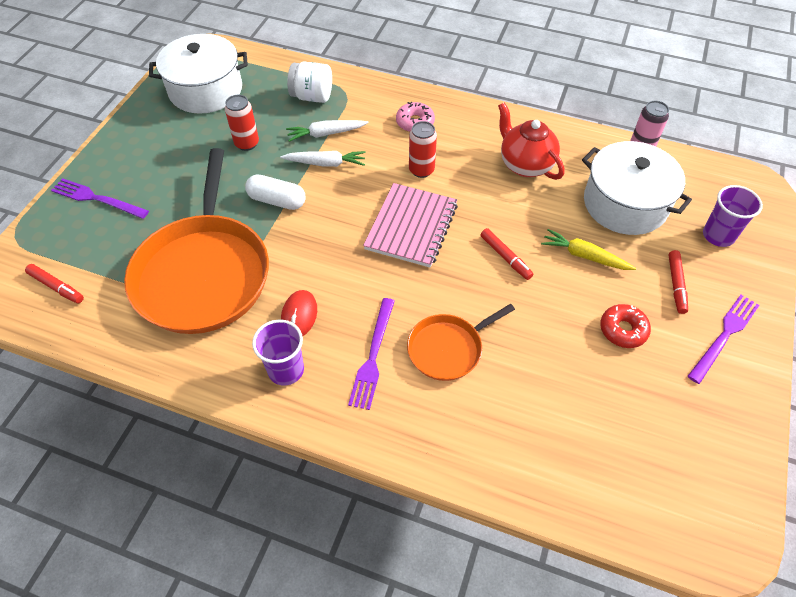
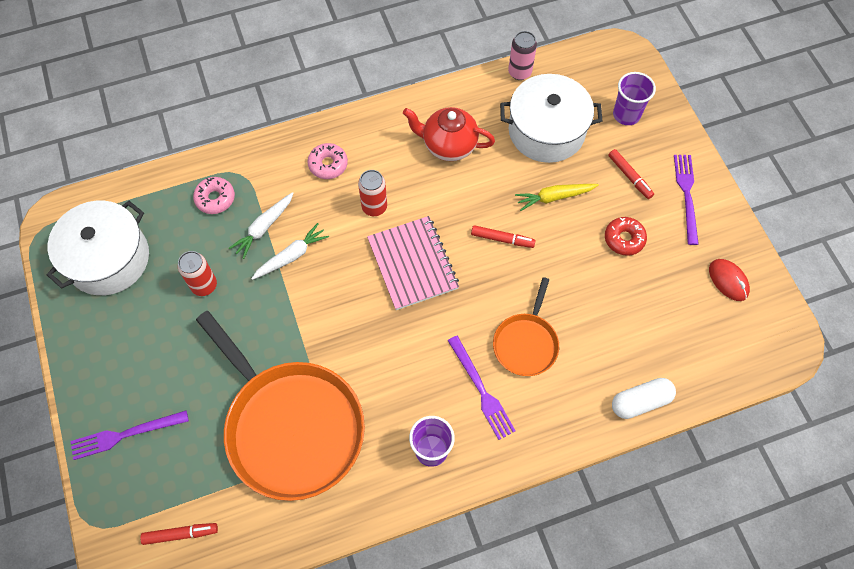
camera: 40 degrees left, 10 degrees up
white capsule [245,175,306,210] -> white capsule moved to [612,378,676,419]
red mouse [281,290,317,336] -> red mouse moved to [709,259,750,301]
white jar [287,62,332,103] -> pink donut [193,177,235,214]

